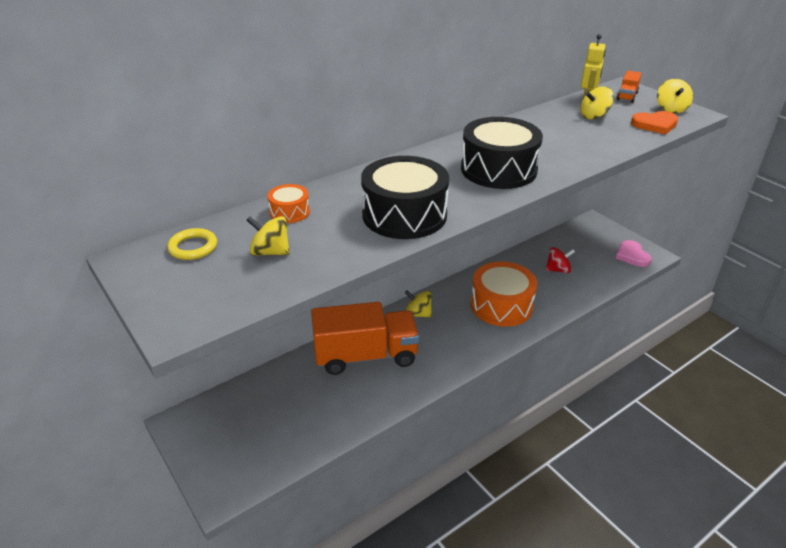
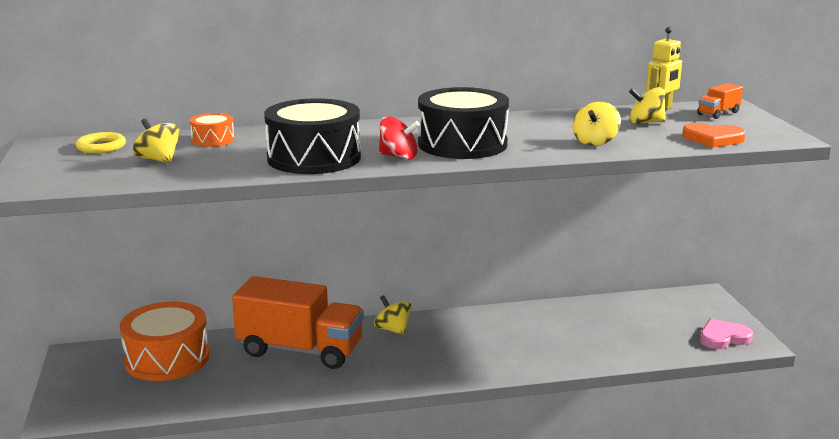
camera: 25 degrees right, 15 degrees down
orange drum [471,261,537,327] -> orange drum moved to [120,301,210,381]
red spinning top [546,247,575,273] -> red spinning top moved to [379,116,420,160]
pink heart [616,240,652,267] -> pink heart turned 60 degrees clockwise [700,319,753,349]
yellow spinning top [657,79,693,114] -> yellow spinning top moved to [573,102,621,146]

